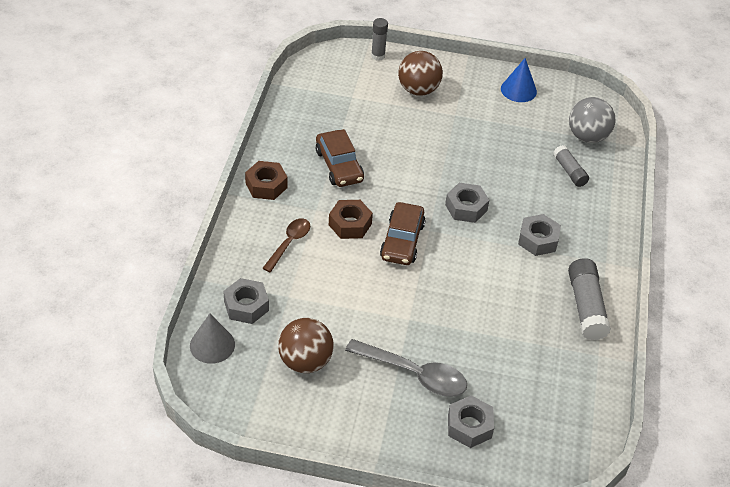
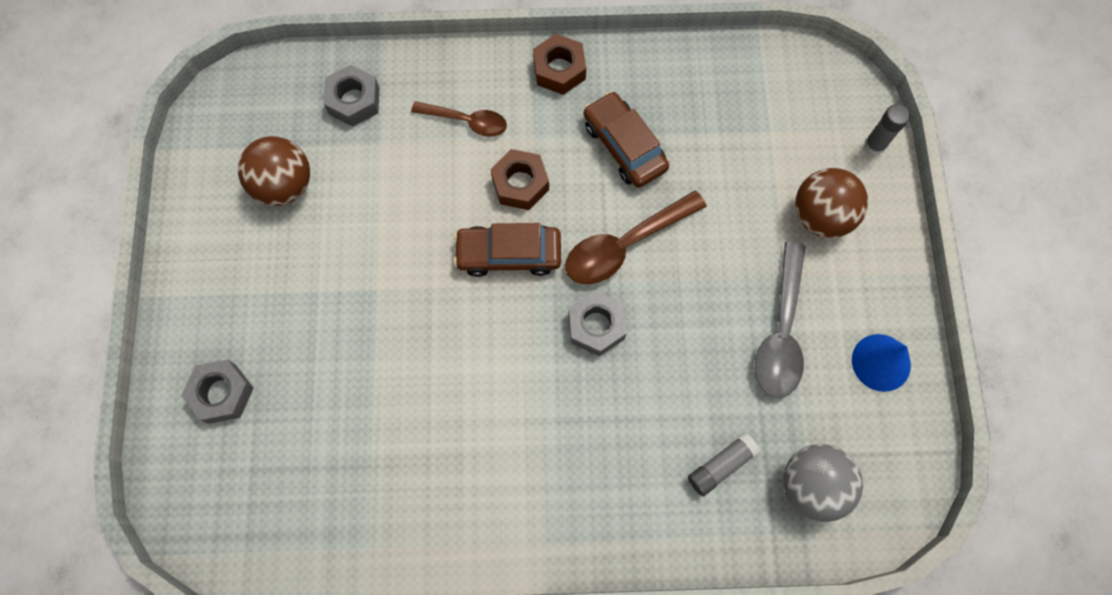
camera: 80 degrees right, 25 degrees up
grey cone [190,313,235,364] -> none
brown car [316,129,364,187] -> brown car turned 90 degrees clockwise [583,91,669,188]
grey spoon [345,339,467,397] -> grey spoon moved to [755,242,806,398]
grey nut [518,214,561,256] -> none
grey glue stick [568,258,611,340] -> none
none -> brown spoon [565,191,707,284]

